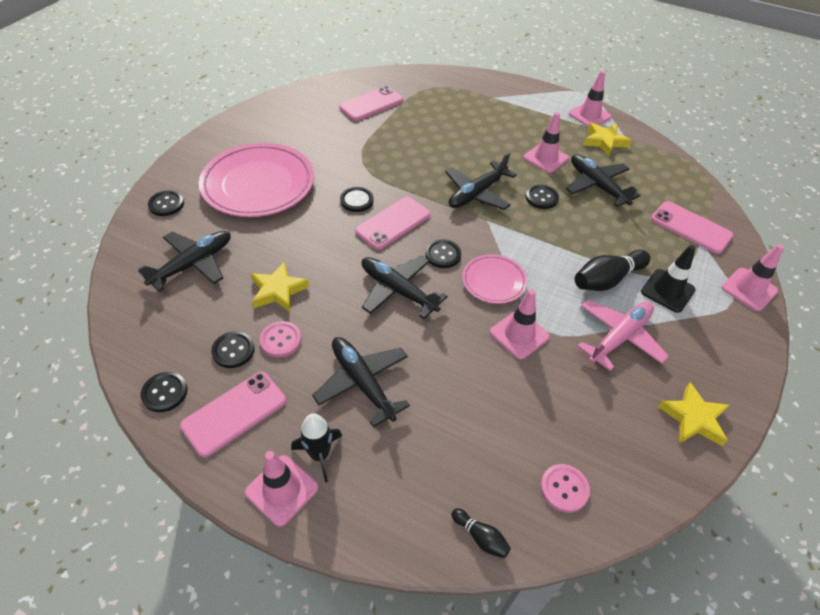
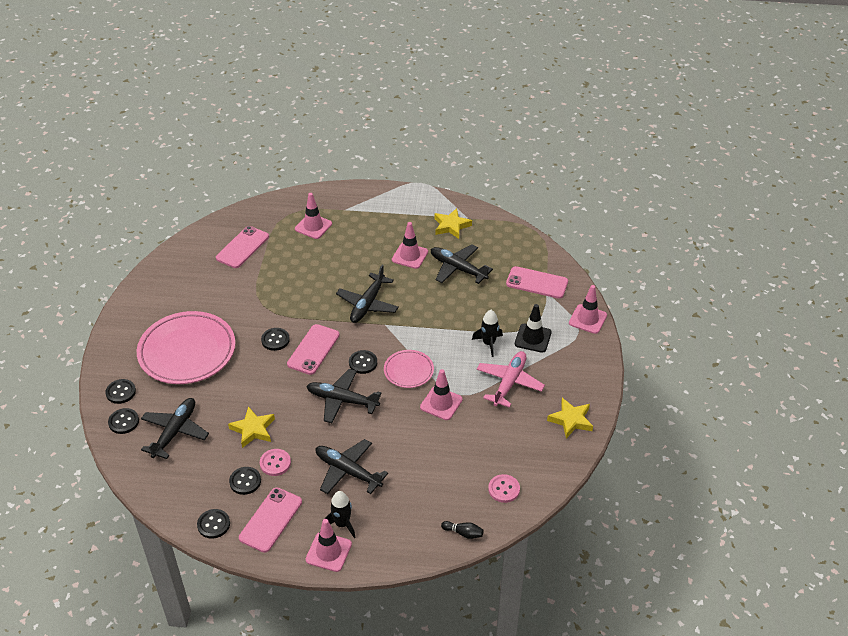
camera: 20 degrees left, 5 degrees down
black button [525,184,559,209] -> black button moved to [108,408,139,434]
pink traffic cone [569,71,611,127] -> pink traffic cone moved to [295,193,332,239]
black bowling pin [575,250,651,291] -> black rocket [472,310,503,357]

